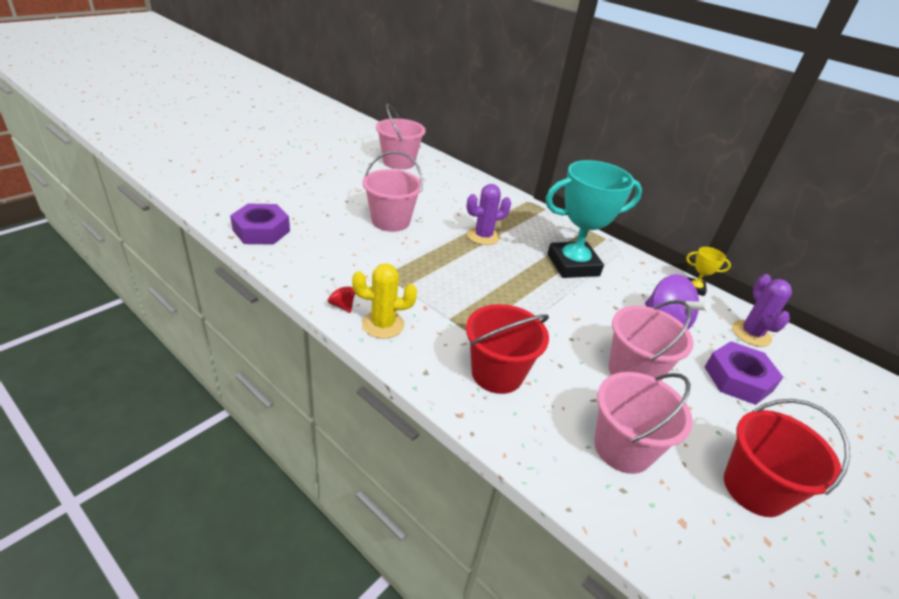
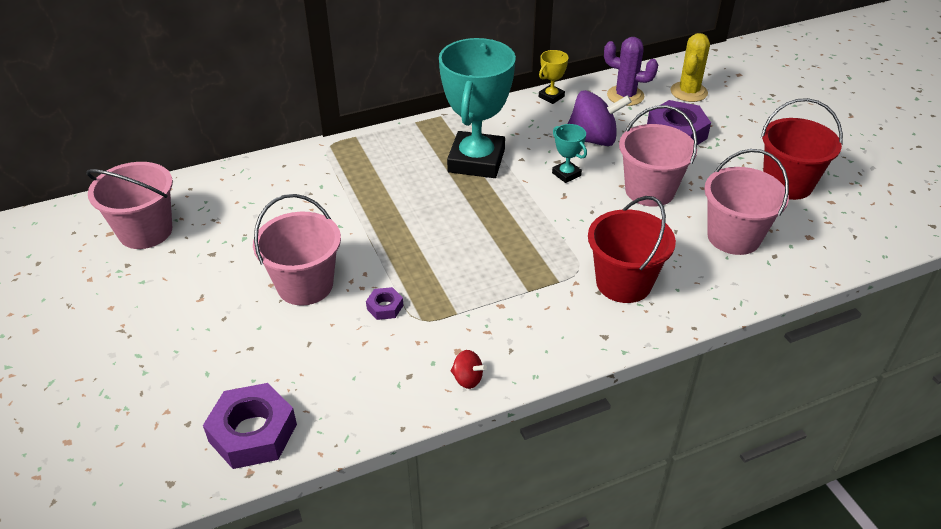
camera: 60 degrees left, 5 degrees up
red spinning top [328,279,355,313] -> red spinning top turned 135 degrees counterclockwise [451,350,487,389]
yellow cactus [352,263,417,339] -> yellow cactus moved to [670,33,710,102]
purple cactus [467,184,511,245] -> none
none -> purple nut [366,287,403,320]
none -> turquoise trophy [552,124,587,183]

